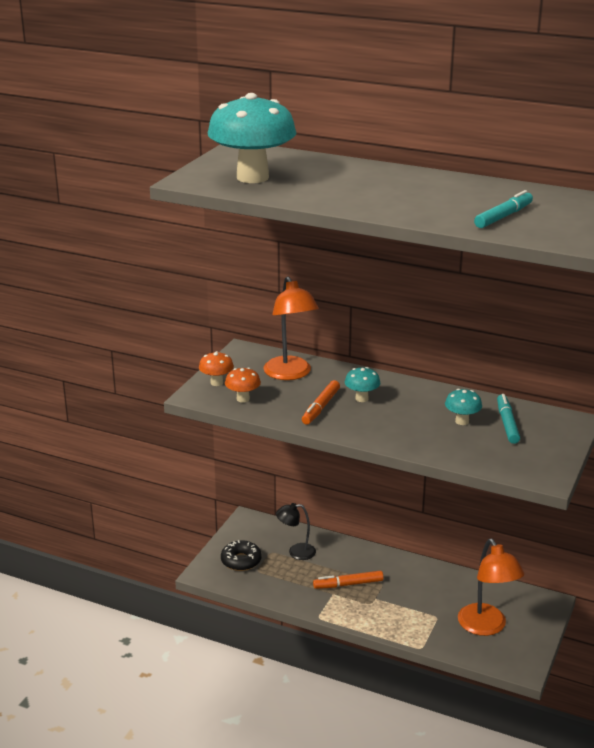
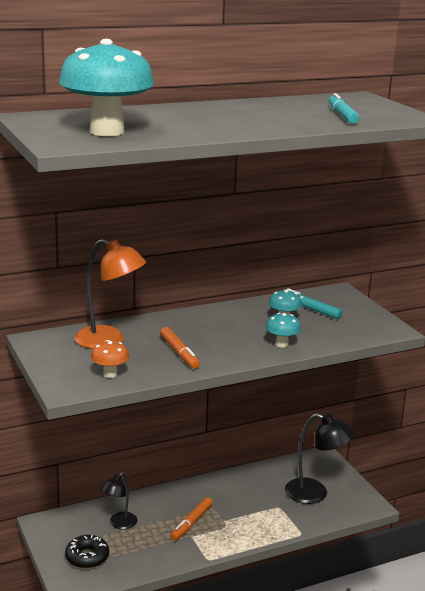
camera: 50 degrees left, 5 degrees down
orange mushroom [199,351,234,386] -> none
turquoise mushroom [345,367,380,402] -> turquoise mushroom moved to [266,313,301,348]
orange lamp [458,539,524,636] -> black lamp [285,413,354,504]

